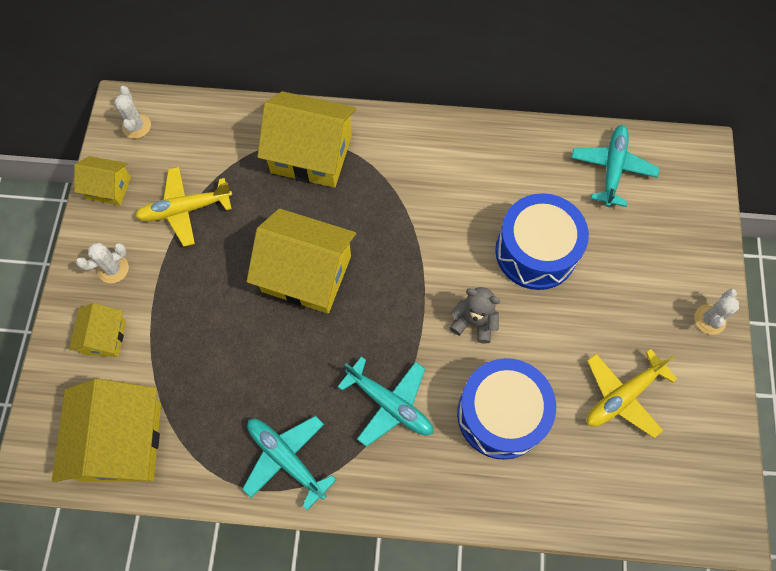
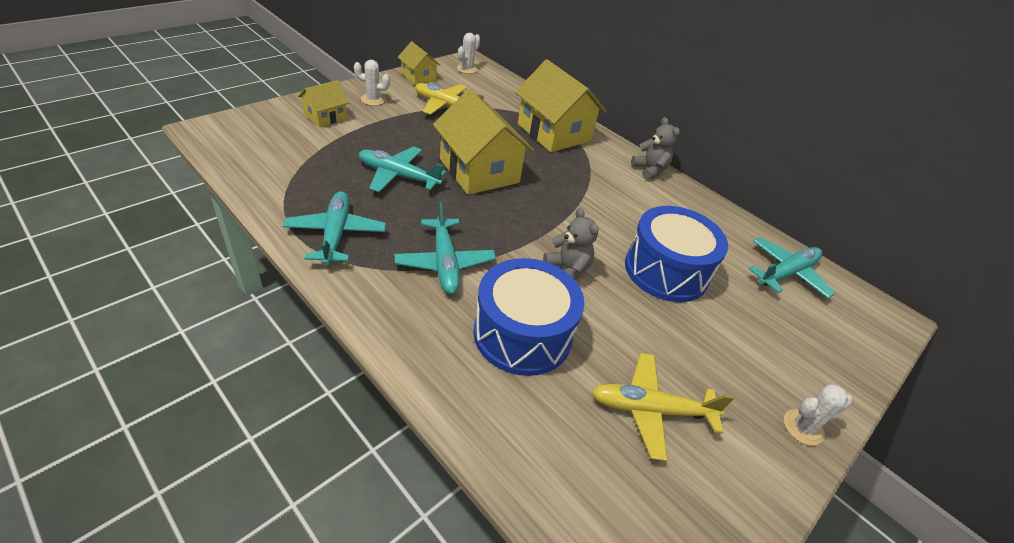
camera: 35 degrees right, 25 degrees down
yellow house [52,379,161,482] -> none
none -> turquoise plane [358,146,446,192]
none -> grey teddy bear [631,117,680,180]

